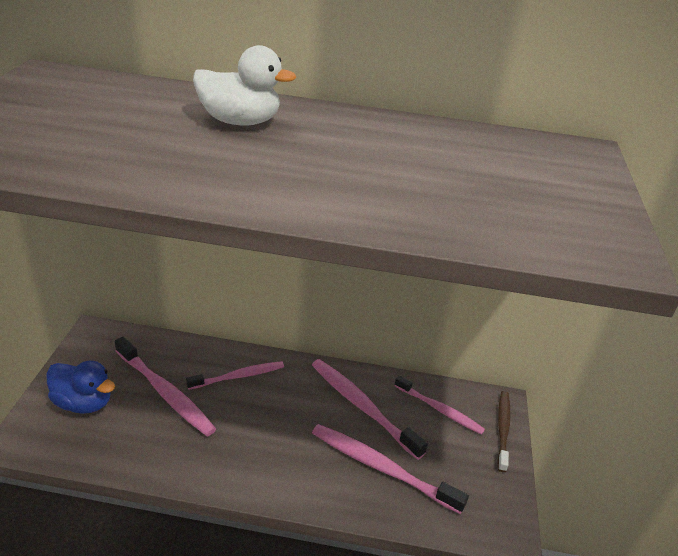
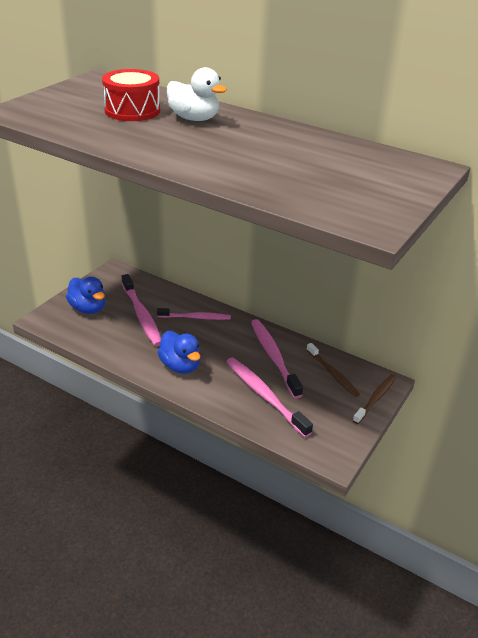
camera: 25 degrees right, 0 degrees up
pink toothbrush [395,376,485,435] -> brown toothbrush [307,343,360,397]
none -> red drum [102,69,160,121]
none -> blue duck [157,331,200,374]

